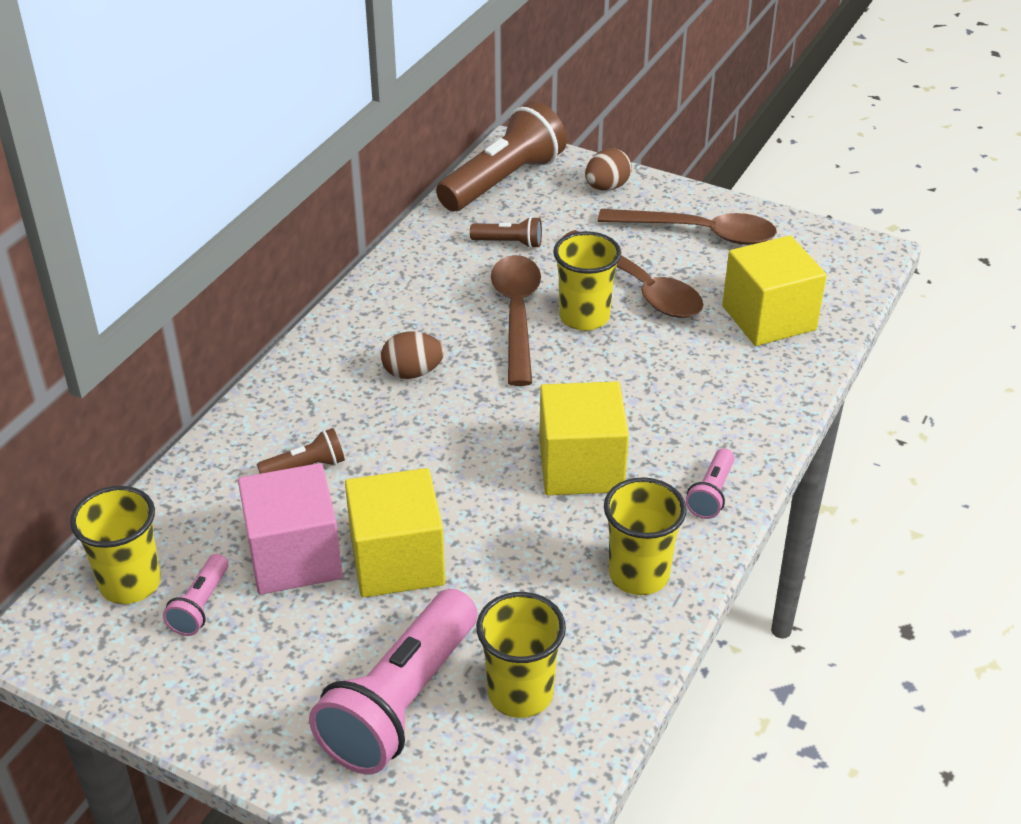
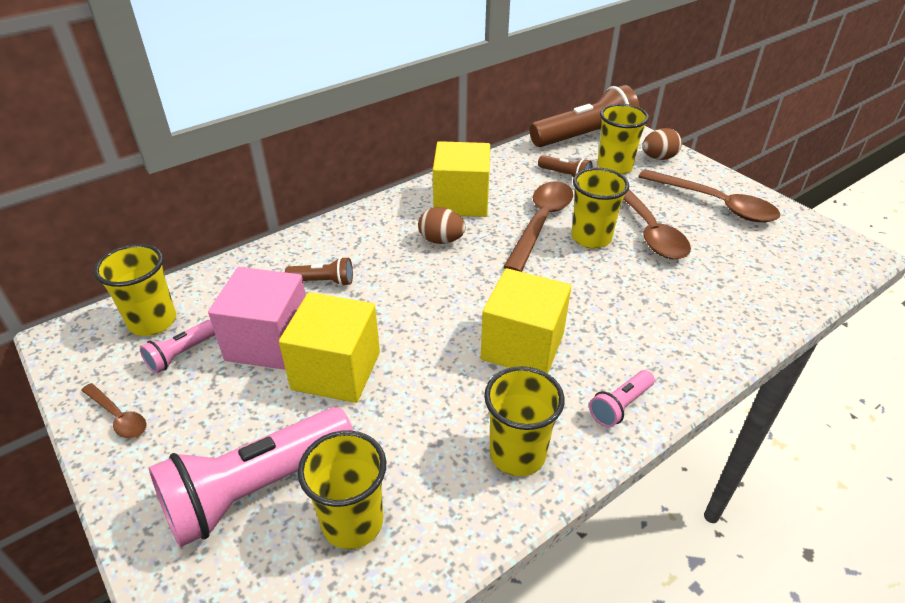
camera: 25 degrees right, 0 degrees up
yellow cube [722,235,827,346] -> yellow cube moved to [433,141,490,217]
none -> brown spoon [81,383,147,438]
none -> yellow cup [597,104,649,175]

